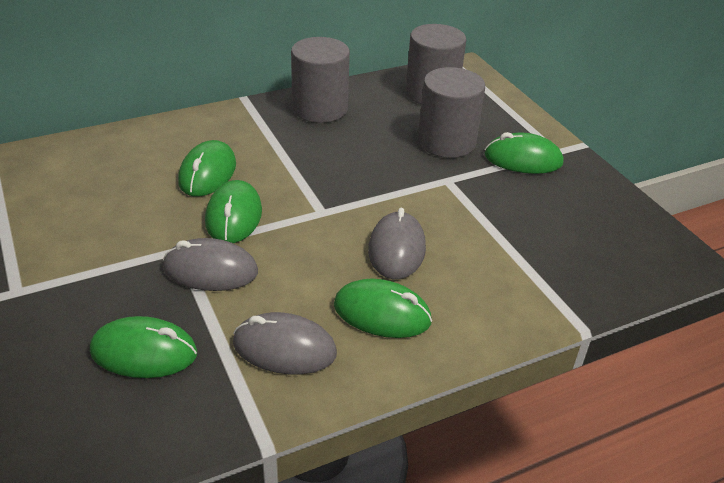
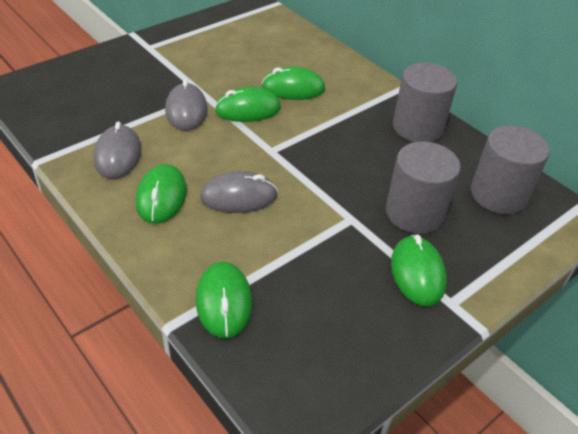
camera: 75 degrees right, 5 degrees up
green mouse [90,316,197,378] -> green mouse moved to [196,261,252,339]

